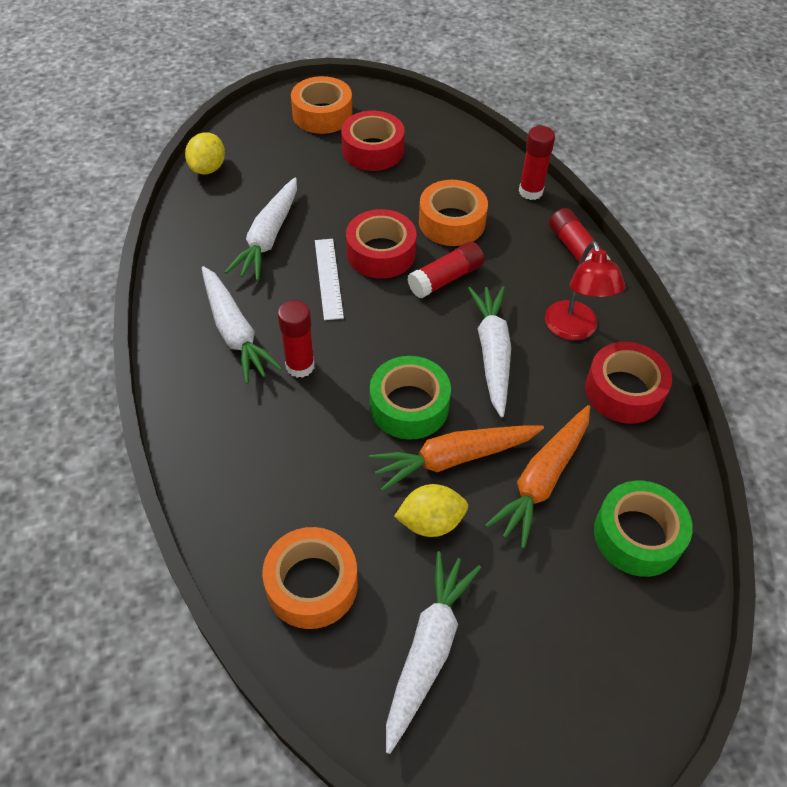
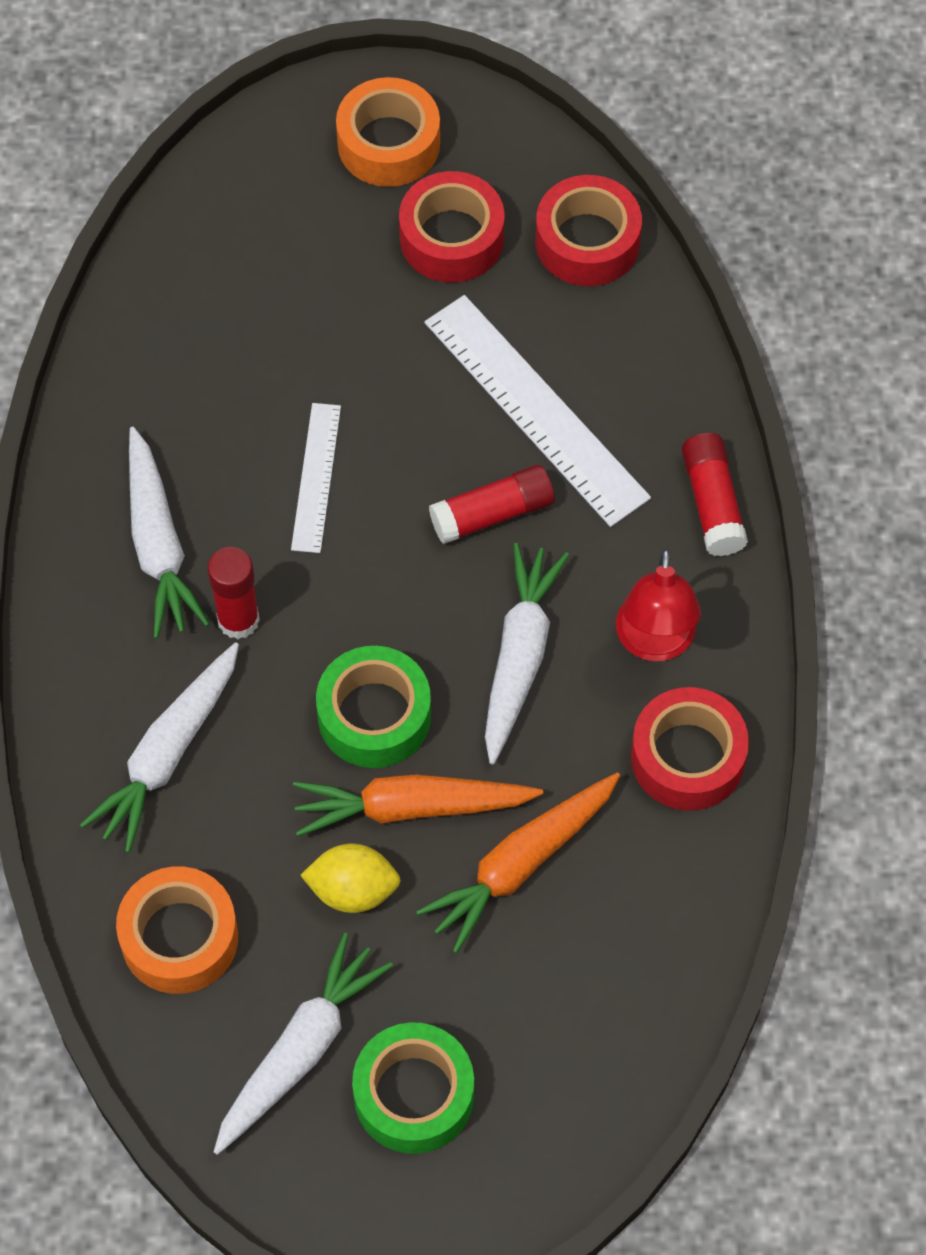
camera: 15 degrees right, 10 degrees up
yellow lemon [185,132,225,174] -> none
white carrot [225,178,297,281] -> white carrot moved to [80,642,239,853]
red tape [346,209,417,279] -> red tape moved to [536,175,642,286]
orange tape [419,180,488,246] -> white ruler [425,295,651,527]
red glue stick [519,126,555,200] -> none
green tape [594,481,693,577] -> green tape moved to [352,1022,474,1154]

